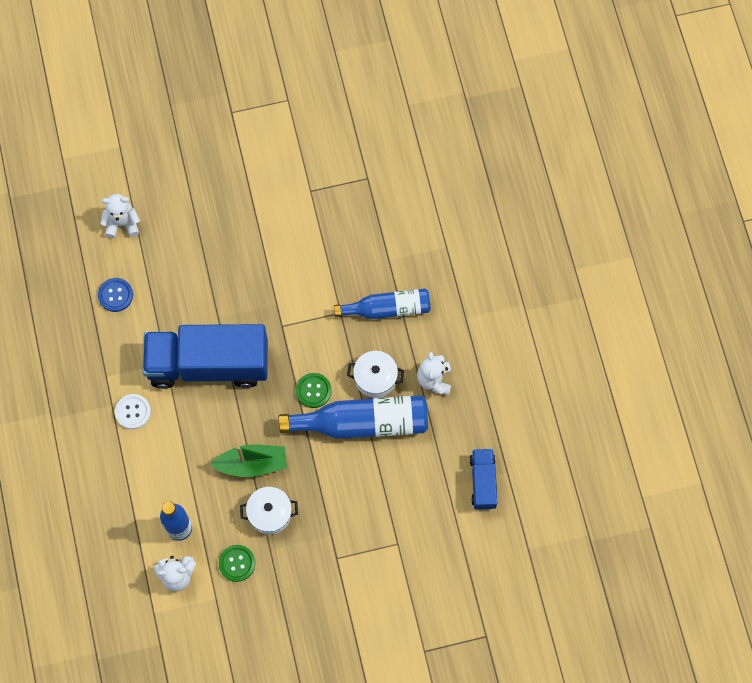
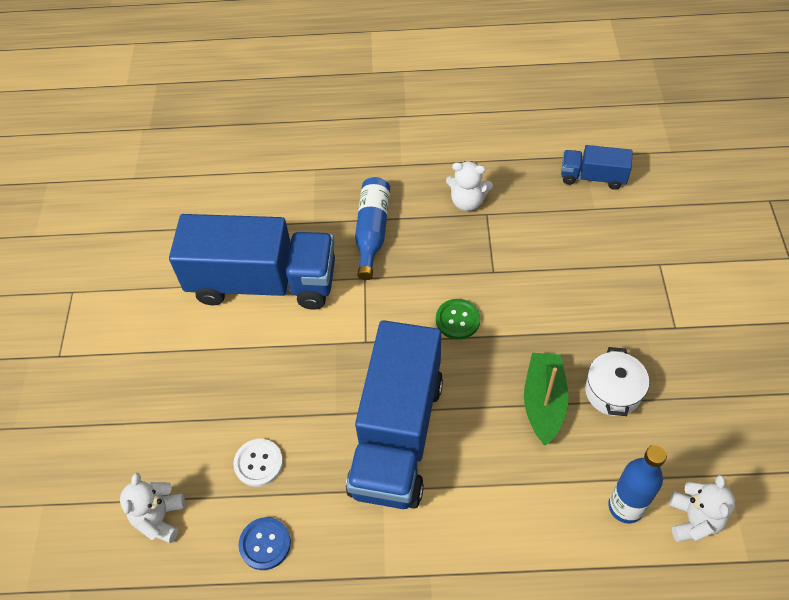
camera: 75 degrees left, 15 degrees down
white button [115,394,151,429] -> white button moved to [233,439,283,487]
green button [219,545,256,582] -> none
blue bottle [279,395,428,439] -> none
white pot [347,351,404,398] -> none
none -> blue truck [169,214,335,310]

